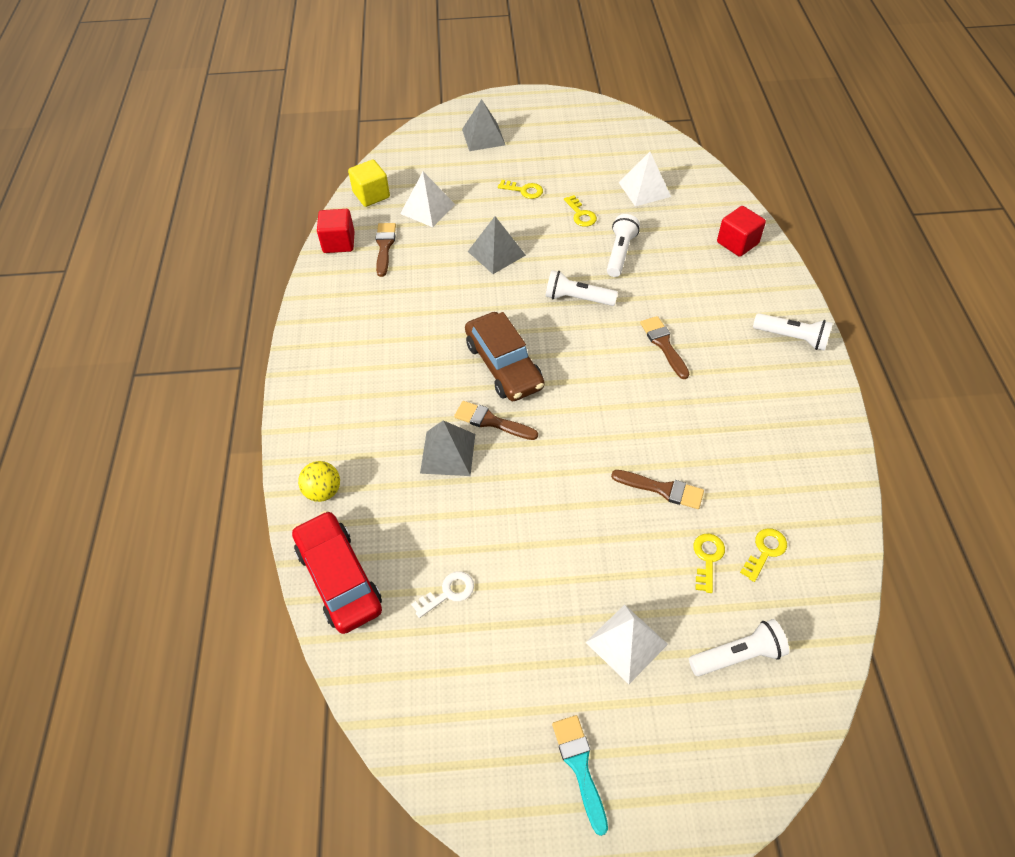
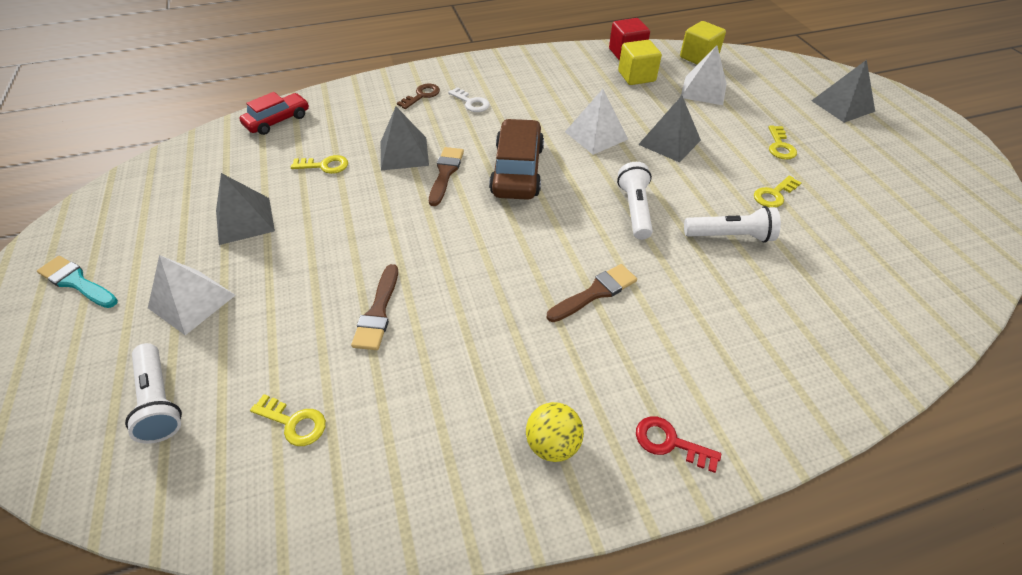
camera: 75 degrees right, 5 degrees down
red car [292,511,382,634] -> red car [239,92,309,135], size x0.65
yellow ball [298,461,340,502] -> yellow ball moved to [526,402,584,462]
brown brush [376,223,396,277] -> yellow cube [618,40,662,85]
white key [411,571,474,618] -> white key moved to [448,87,490,112]
brown car [465,312,544,401] -> brown car turned 135 degrees clockwise [489,119,544,200]
turquoise brush [552,715,608,836] -> turquoise brush turned 120 degrees counterclockwise [37,256,118,308]
white pyramid [618,152,671,207] -> white pyramid moved to [565,89,628,155]
yellow key [693,534,725,593] -> yellow key moved to [291,155,348,174]
red cube [717,206,766,257] -> none
white flashlight [753,313,833,351] -> red key [636,416,721,473]
none -> grey pyramid [216,173,275,245]
none -> brown key [397,84,440,109]

